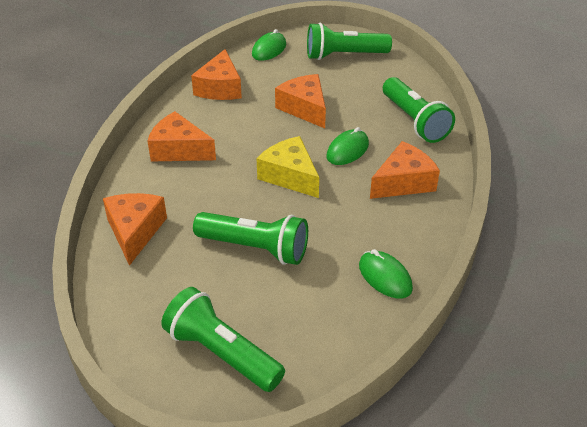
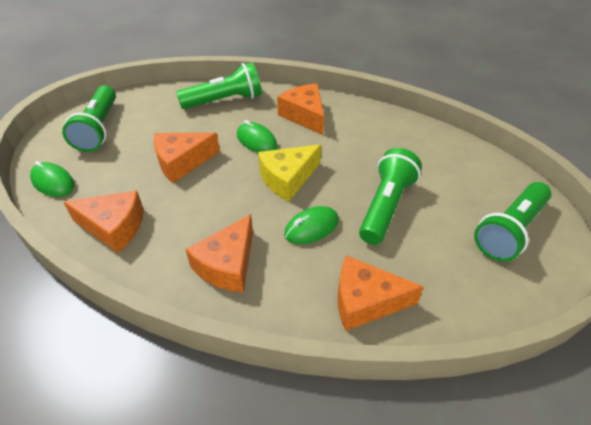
camera: 85 degrees left, 5 degrees up
green mouse [359,249,413,299] -> green mouse moved to [284,206,339,244]

